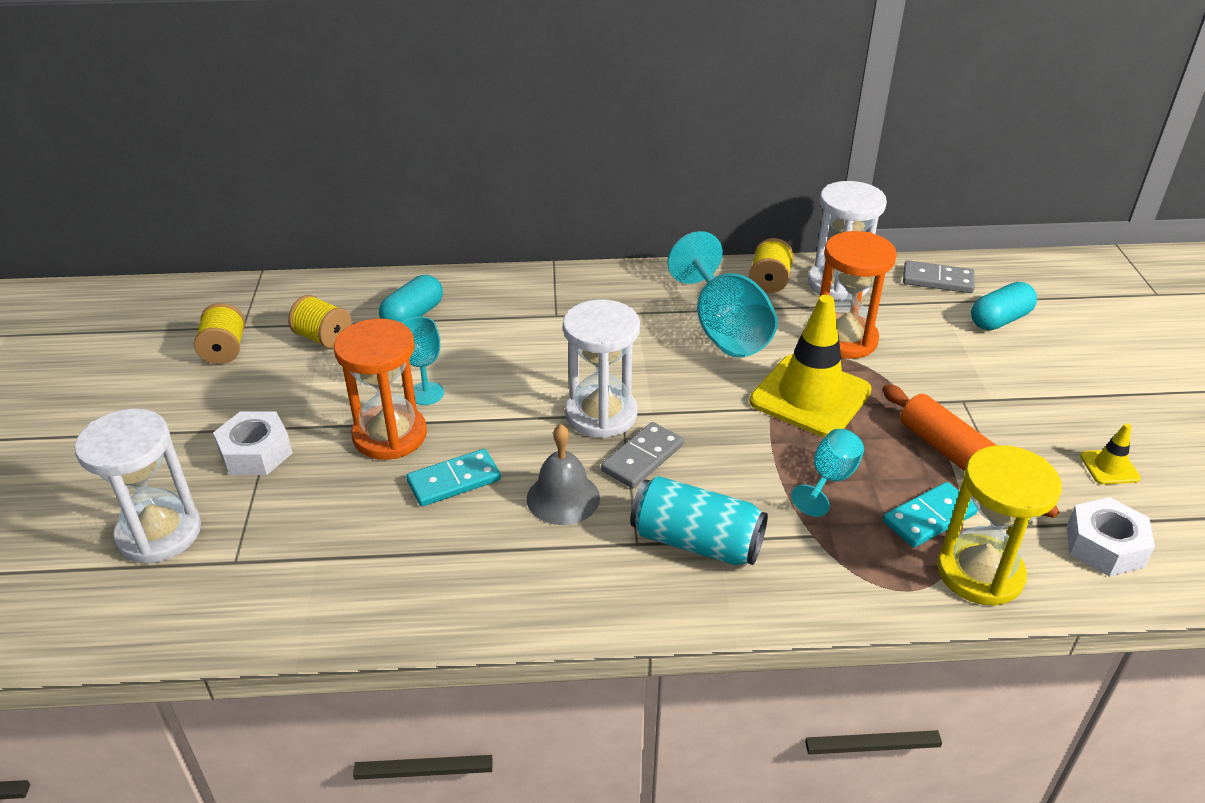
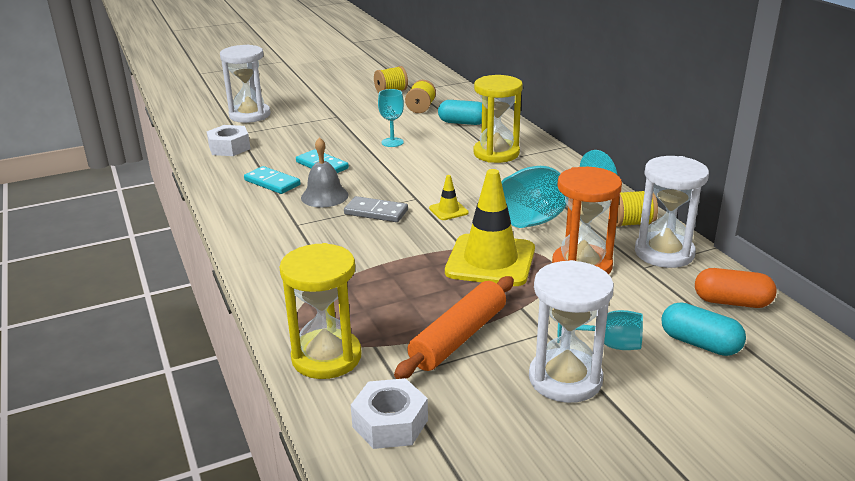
camera: 70 degrees right, 10 degrees down
white nut [213,412,292,475] -> white nut moved to [207,125,250,156]
orange hourglass [334,318,427,460] -> none
white hourglass [563,299,640,438] -> white hourglass moved to [529,260,614,403]
turquoise can [630,476,768,565] -> none
turquoise goblet [791,429,864,517] -> turquoise goblet moved to [557,310,643,350]
turquoise domino [883,482,978,547] -> turquoise domino moved to [244,166,300,194]
grey domino [903,260,975,293] -> orange capsule [695,268,777,308]
yellow traffic cone [1080,423,1141,485] -> yellow traffic cone moved to [429,175,469,220]
none -> yellow hourglass [474,75,523,163]

